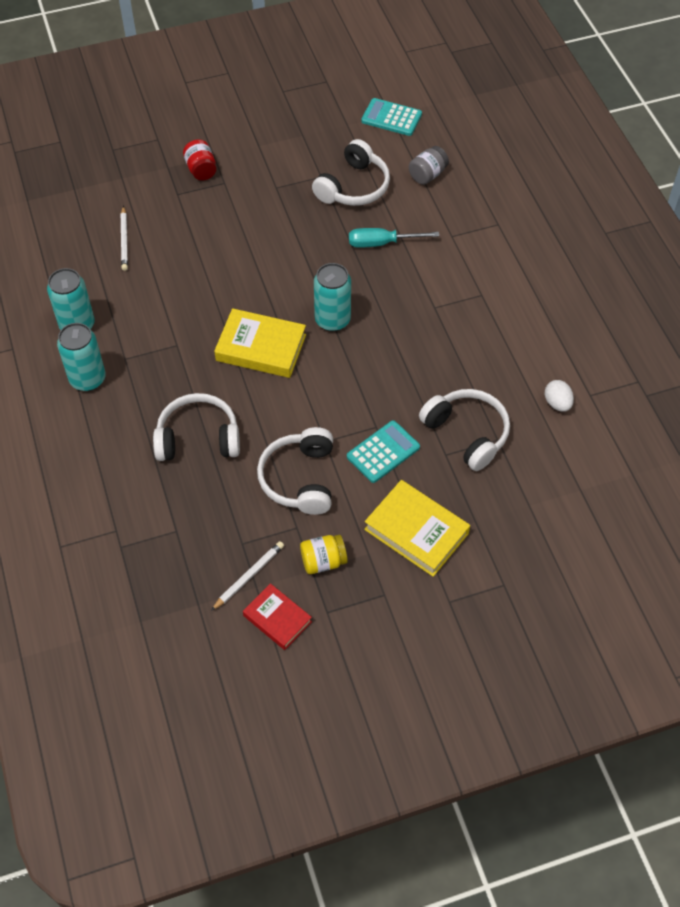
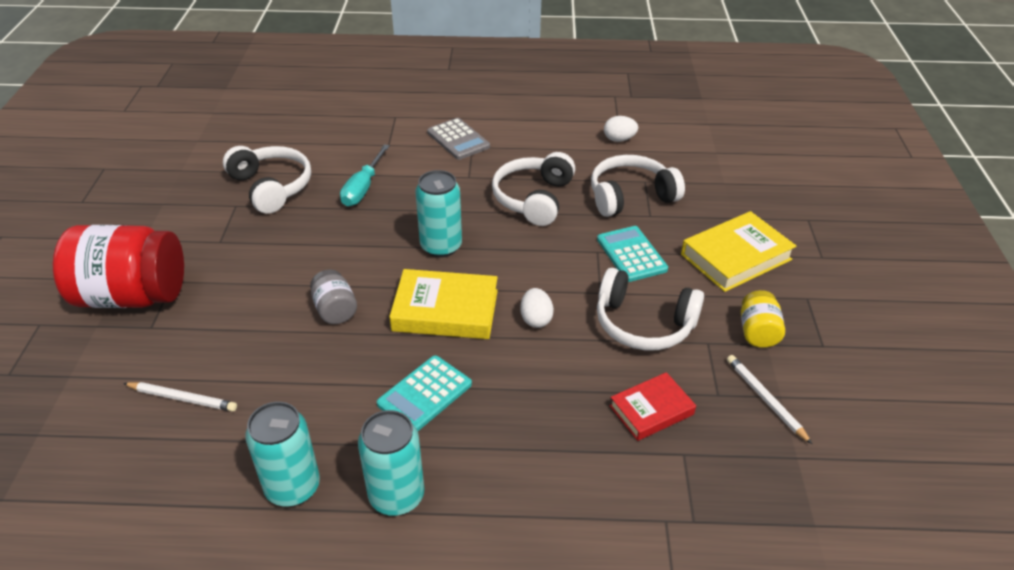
camera: 70 degrees left, 15 degrees down
white headphones [153,393,240,461] -> white headphones moved to [492,152,575,226]
red jar [183,139,216,181] -> red jar [53,225,184,308], size x2.14
yellow book [214,308,306,378] -> yellow book turned 60 degrees clockwise [389,269,498,339]
red book [243,583,312,650] -> red book moved to [609,372,696,441]
turquoise calculator [361,98,422,136] -> turquoise calculator moved to [377,355,472,431]
grey jar [409,146,449,185] -> grey jar moved to [310,269,357,324]
none -> grey calculator [427,118,490,160]
none -> white egg [520,288,554,328]

